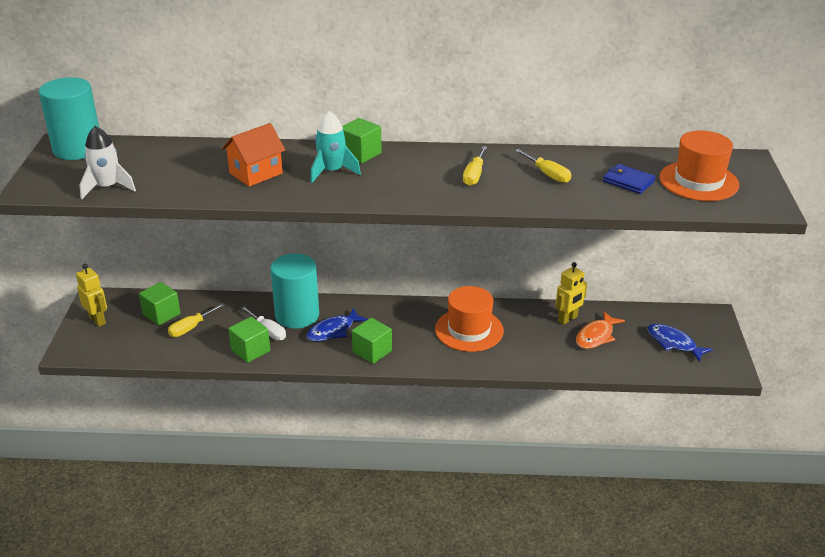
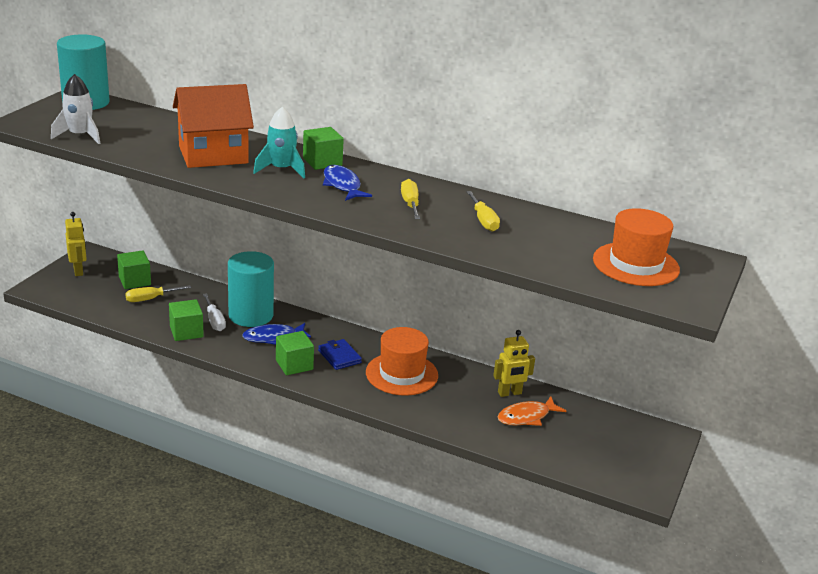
camera: 20 degrees right, 5 degrees down
orange house [222,123,285,187] -> orange house [173,84,254,168], size x1.52
yellow screwdriver [463,146,487,186] -> yellow screwdriver turned 135 degrees clockwise [401,179,420,219]
blue wallet [603,164,656,194] -> blue wallet moved to [318,339,362,370]
blue fish [647,324,713,362] -> blue fish moved to [323,165,372,201]

